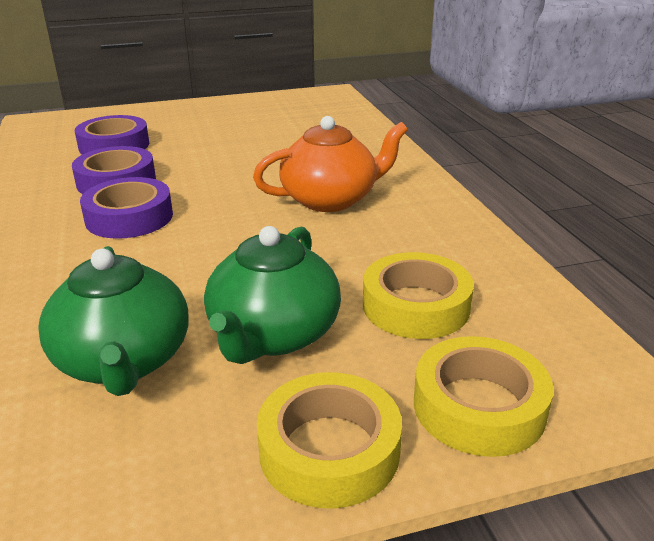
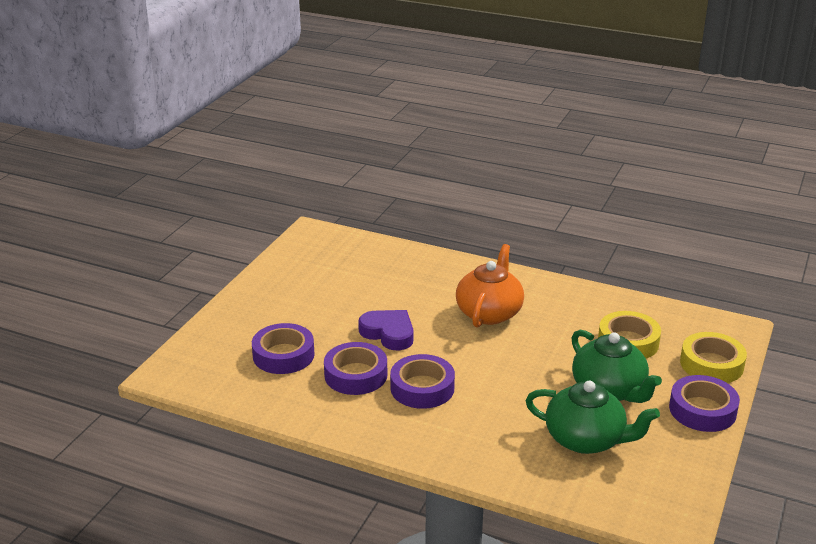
camera: 50 degrees left, 0 degrees up
yellow tape [257,372,402,509] -> purple tape [669,375,740,432]
none -> purple heart [358,310,413,350]

